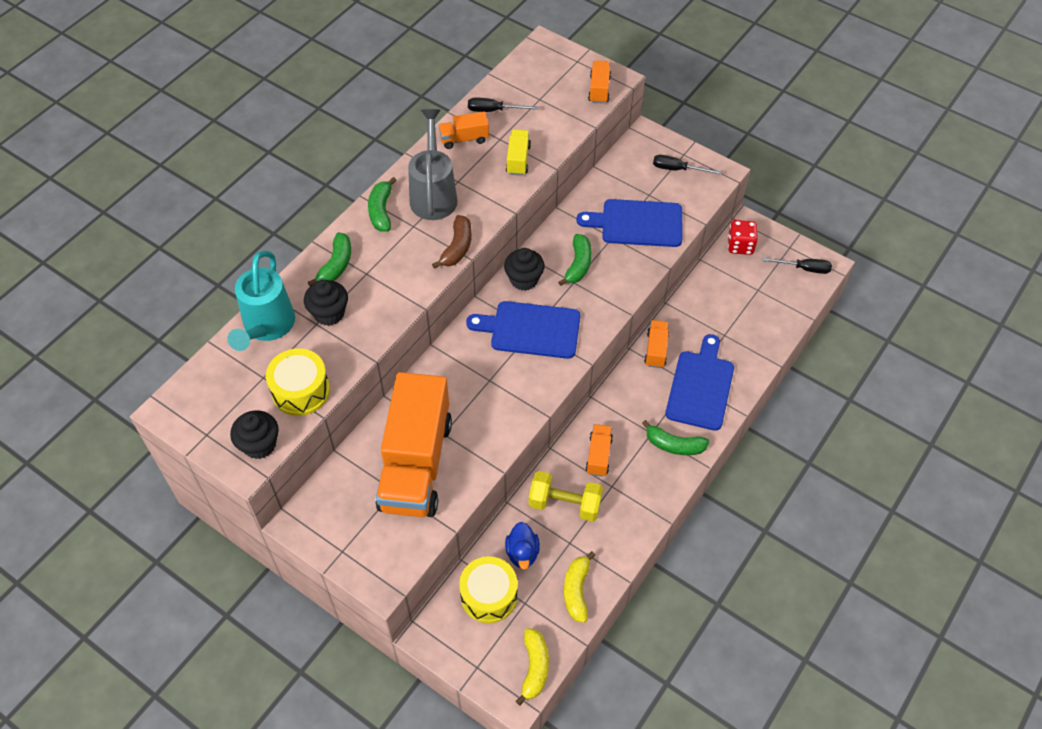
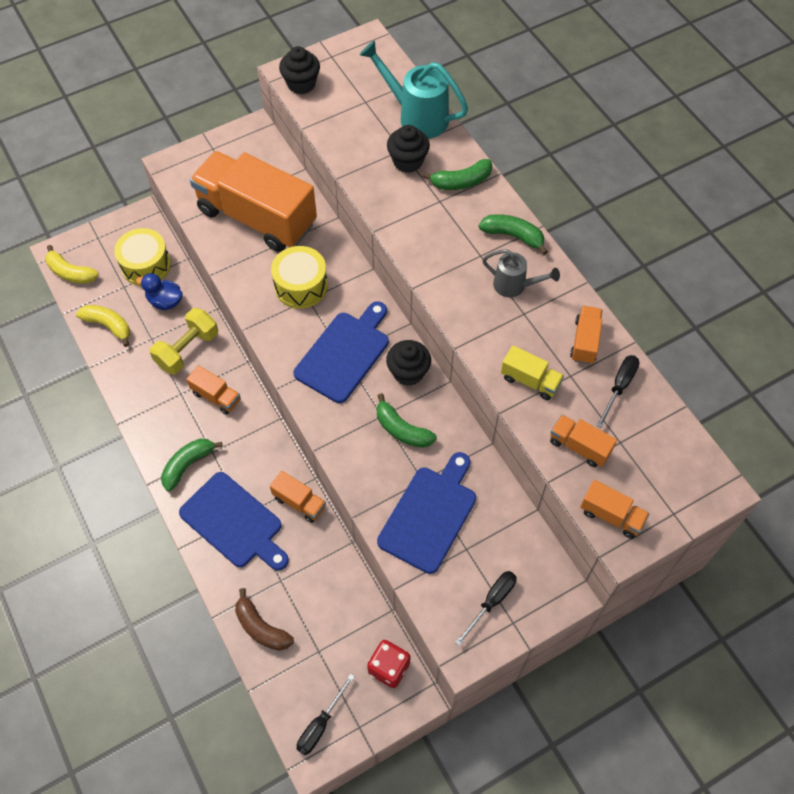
camera: 115 degrees right, 5 degrees up
yellow drum [266,348,330,416] -> yellow drum moved to [271,246,328,309]
green banana [308,232,351,286] -> green banana turned 60 degrees counterclockwise [423,159,493,190]
grey watering can [408,109,458,220] -> grey watering can [482,249,560,297], size x0.60
brown banana [432,215,472,269] -> brown banana moved to [235,588,294,651]
none -> orange truck [550,415,617,467]

